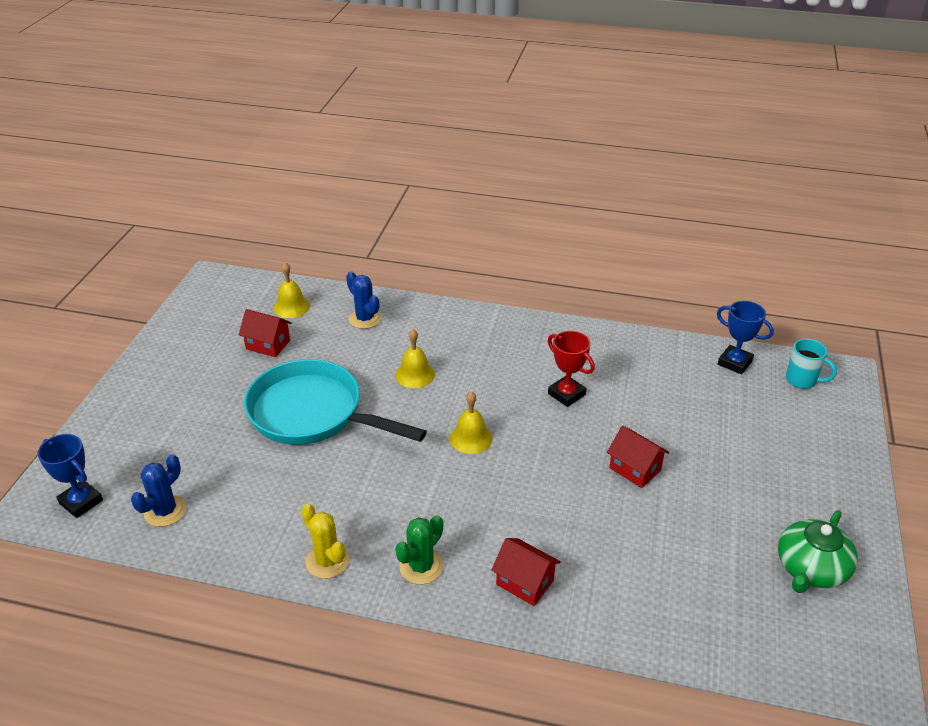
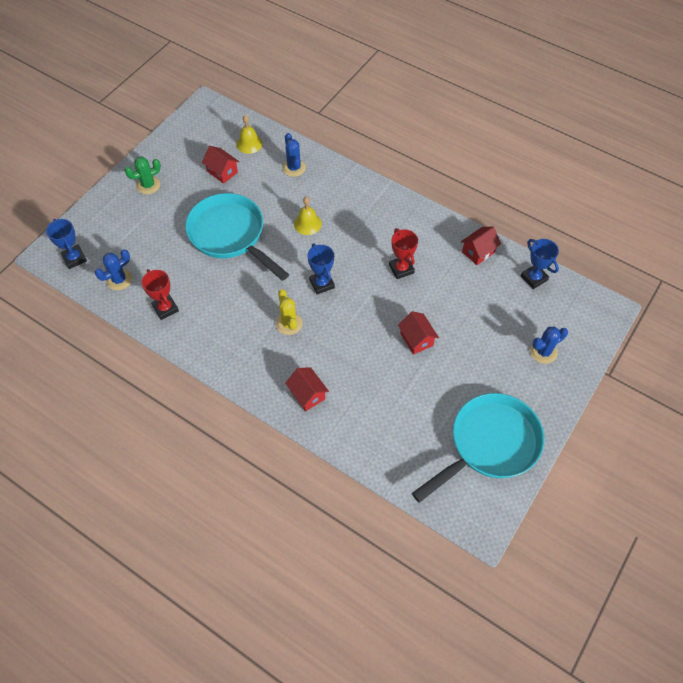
camera: 20 degrees right, 20 degrees up
yellow cactus [301,504,349,579] -> yellow cactus moved to [276,289,303,335]
green cactus [395,515,443,584] -> green cactus moved to [125,157,161,194]
yellow bell [450,391,492,454] -> blue trophy [307,243,335,295]
green teapot [778,510,858,593] -> turquoise pan [412,393,544,503]
turquoise mug [786,339,837,389] -> none
none -> red trophy [141,269,179,320]
none -> red house [461,227,501,265]
none -> blue cactus [530,326,568,364]

